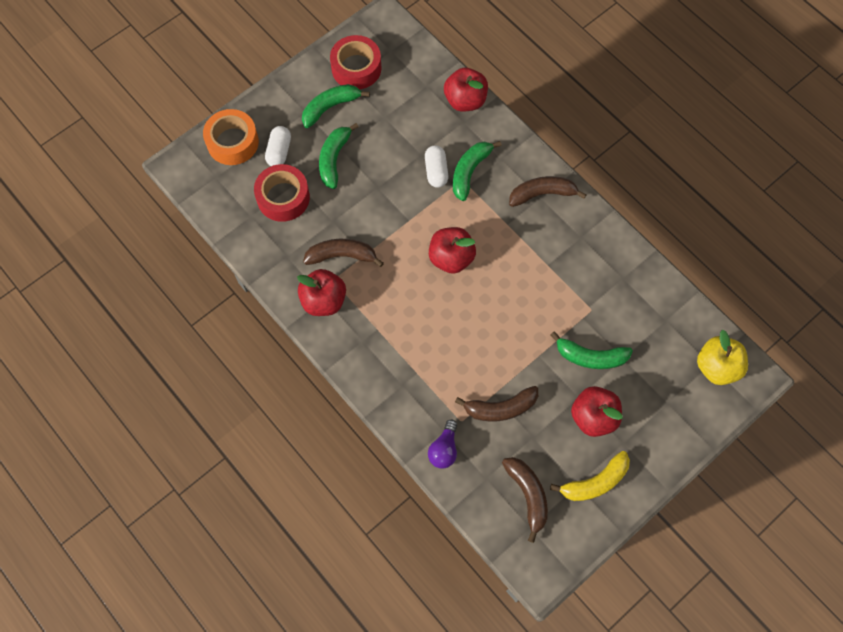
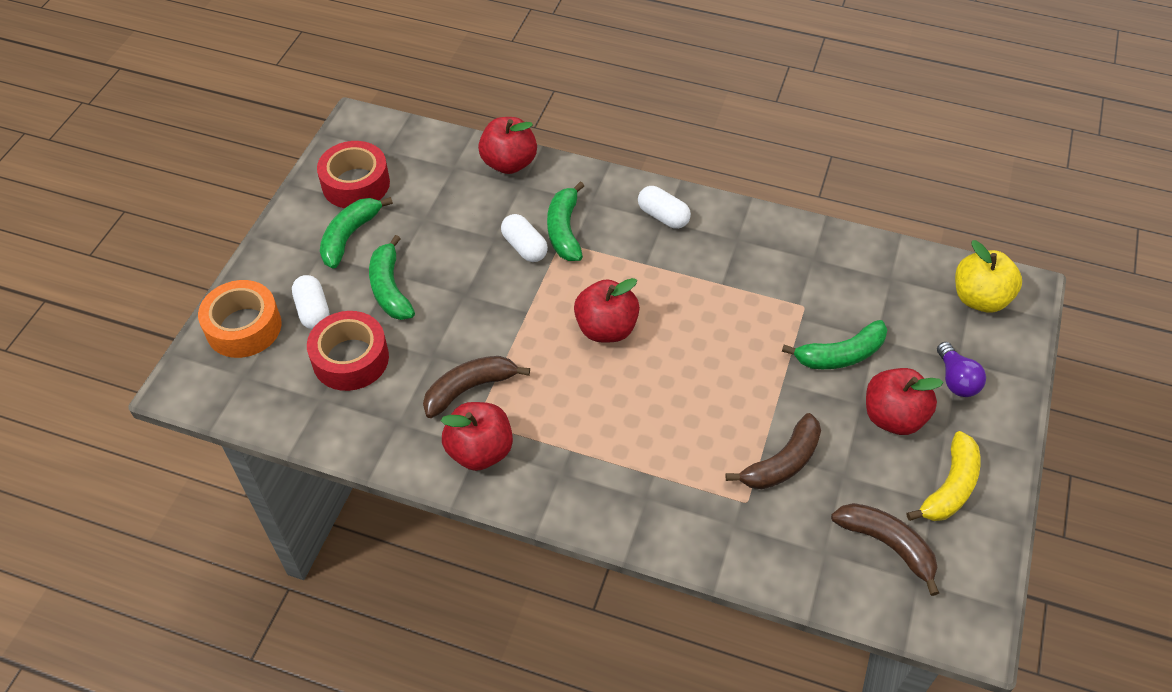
camera: 30 degrees left, 15 degrees down
purple light bulb [428,419,457,469] -> purple light bulb moved to [937,342,986,397]
brown banana [509,176,587,207] -> white capsule [638,186,691,229]

